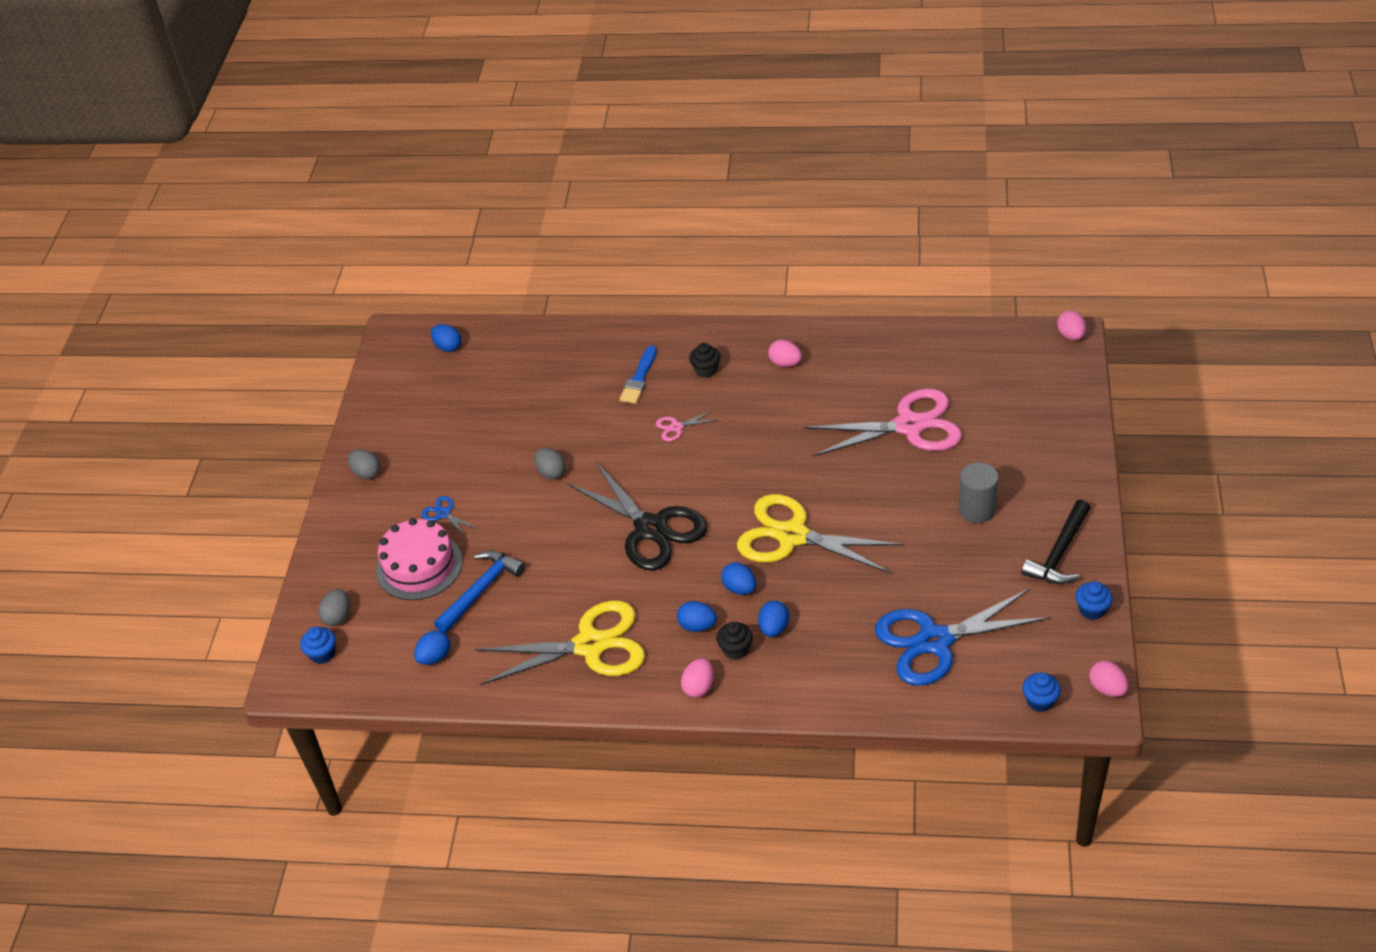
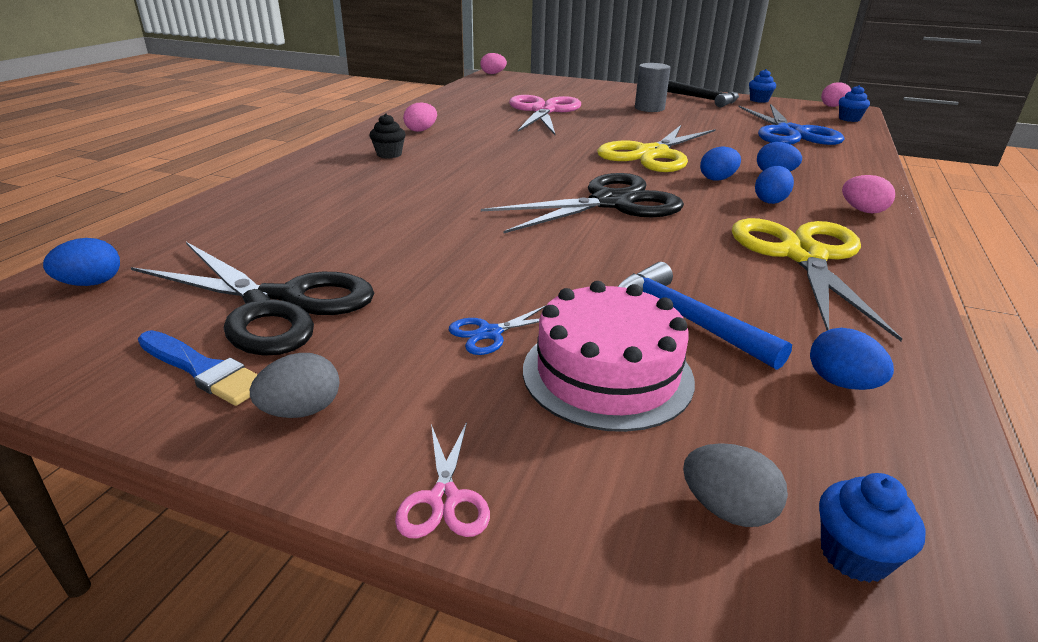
camera: 80 degrees left, 15 degrees down
grey egg [534,448,566,479] -> none
blue brush [620,345,657,404] -> blue brush moved to [138,330,258,406]
pink scissors [656,410,718,441] -> pink scissors moved to [395,422,490,538]
black cupcake [716,622,753,660] -> none
none -> black scissors [131,242,374,356]

